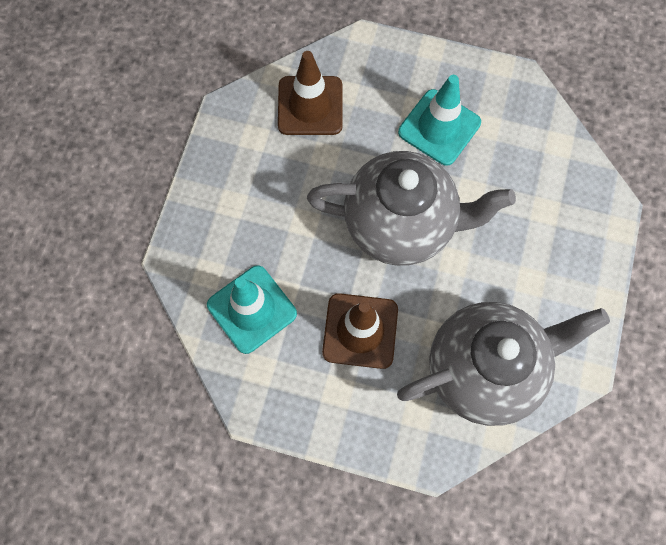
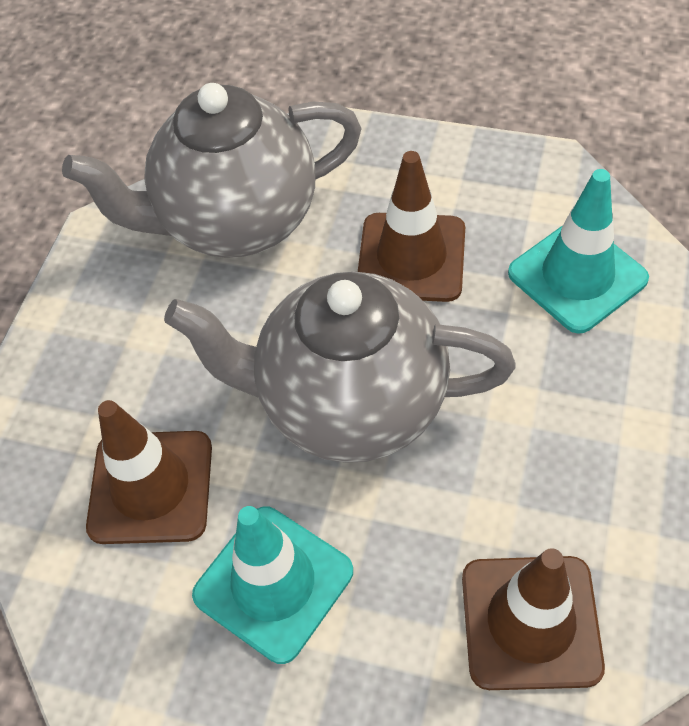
camera: 175 degrees left, 15 degrees down
none -> brown traffic cone [86,400,212,544]

